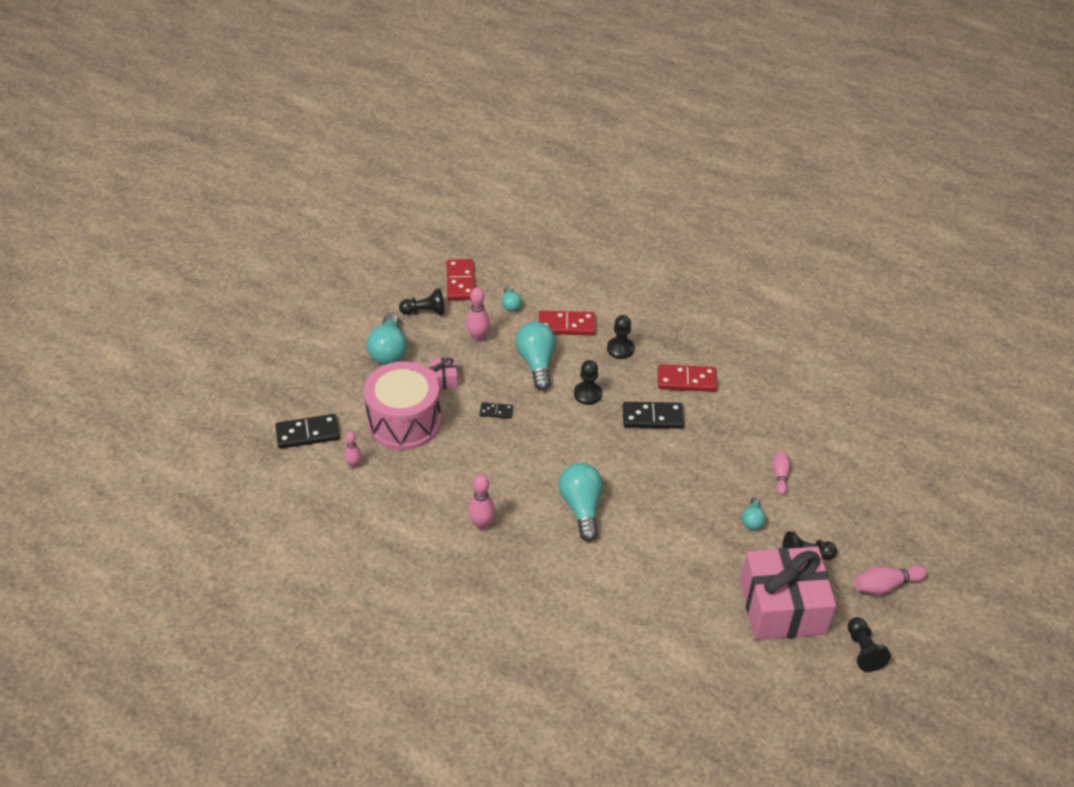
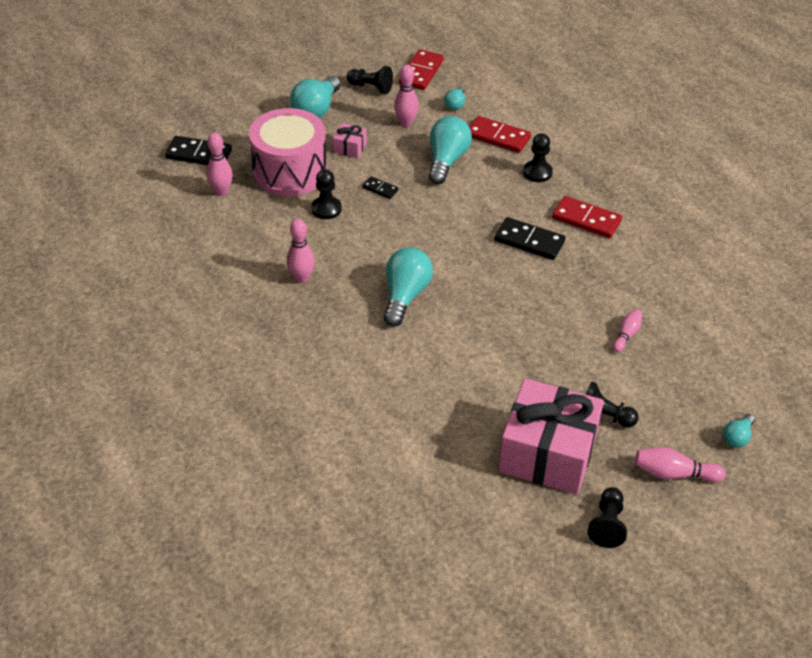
camera: 25 degrees right, 0 degrees up
pink bowling pin [344,432,362,468] -> pink bowling pin [206,133,233,196], size x1.51
black pawn [574,360,602,405] -> black pawn moved to [311,169,342,219]
turquoise light bulb [742,497,766,530] -> turquoise light bulb moved to [723,414,755,448]

